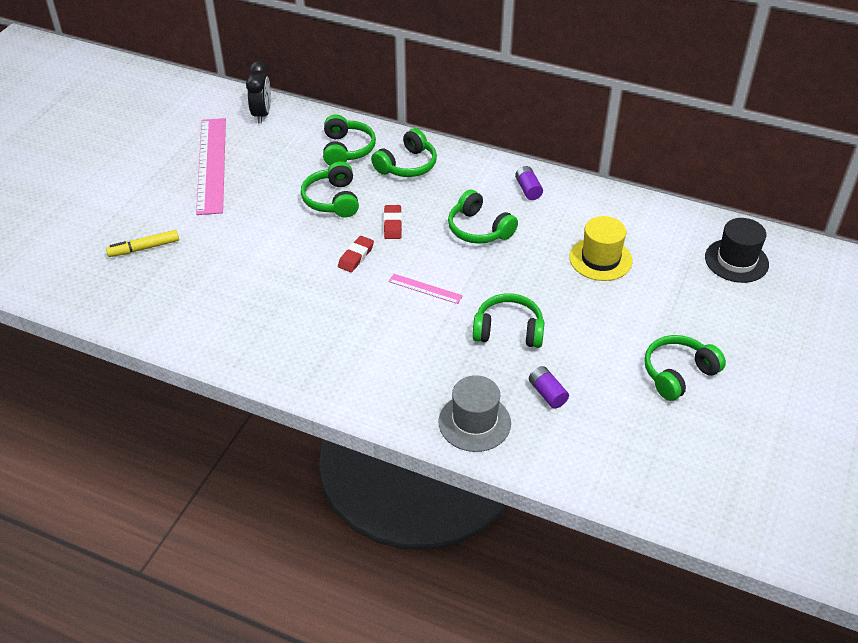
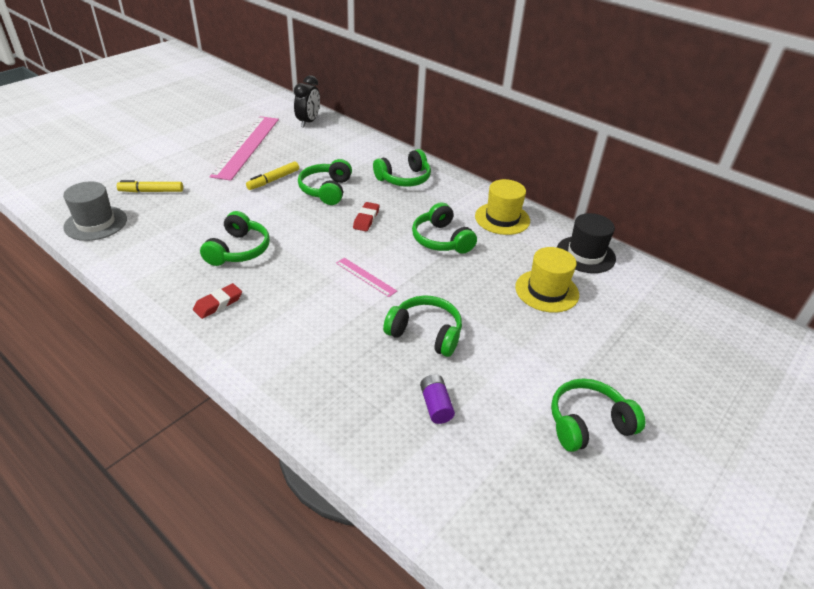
camera: 15 degrees right, 5 degrees down
green headphones [323,114,376,165] -> green headphones moved to [200,211,270,266]
red eraser [338,236,374,272] -> red eraser moved to [193,283,242,319]
grey hat [438,375,511,452] -> grey hat moved to [63,181,127,241]
purple battery [515,166,543,200] -> yellow hat [475,179,530,235]
black hat [705,218,769,283] -> black hat moved to [557,213,616,273]
none -> yellow marker [246,161,299,190]

